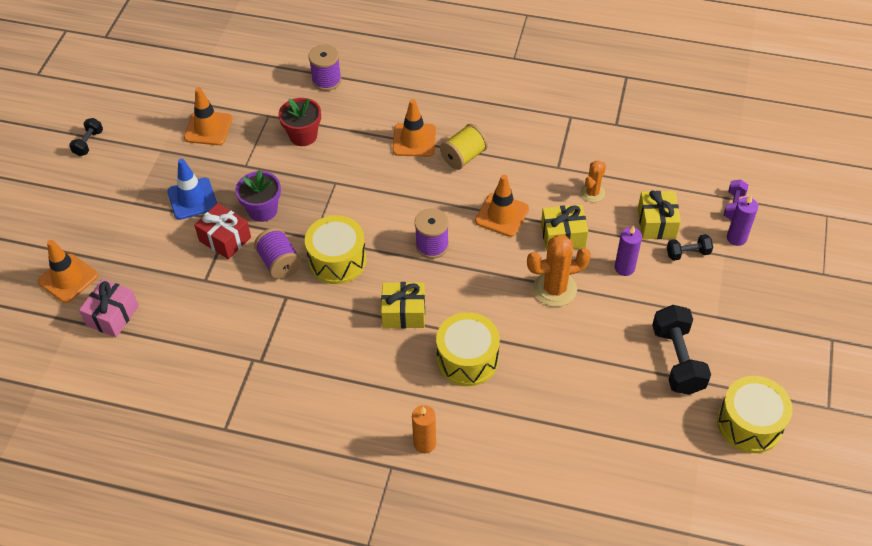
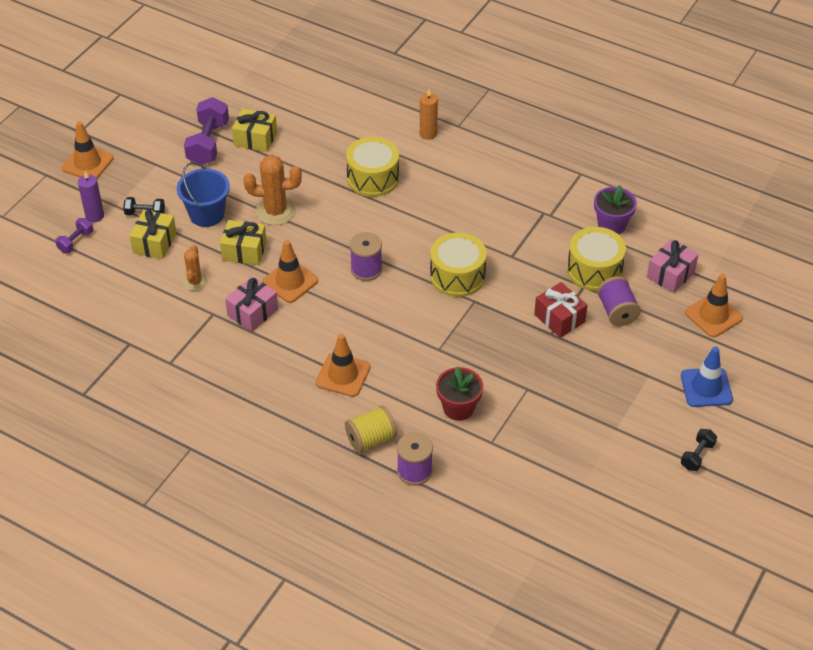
camera: 165 degrees left, 5 degrees down
blue traffic cone [167,159,217,220] -> blue traffic cone moved to [681,347,733,407]
orange traffic cone [184,87,232,145] -> orange traffic cone moved to [62,122,114,179]
purple flower pot [235,170,281,222] -> purple flower pot moved to [594,185,637,234]
purple spool [254,228,301,279] -> purple spool moved to [597,276,641,326]
yellow gift [381,282,425,329] -> yellow gift moved to [232,108,277,152]
yellow spool [440,124,488,170] -> yellow spool moved to [345,405,397,453]
orange cactus [580,161,606,202] -> orange cactus turned 45 degrees counterclockwise [183,245,207,291]
purple candle [615,226,642,276] -> blue bucket [177,162,230,227]
black dumbbell [652,305,711,395] -> purple dumbbell [184,97,229,165]
yellow drum [717,376,793,453] -> yellow drum moved to [567,227,626,291]
none -> pink gift [225,276,278,332]

